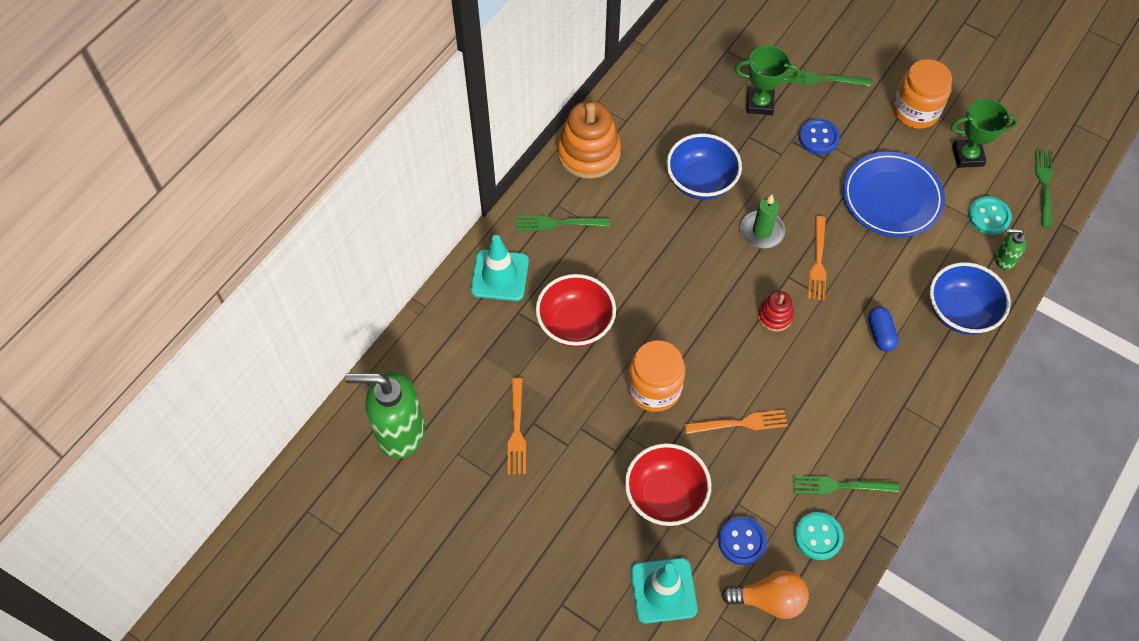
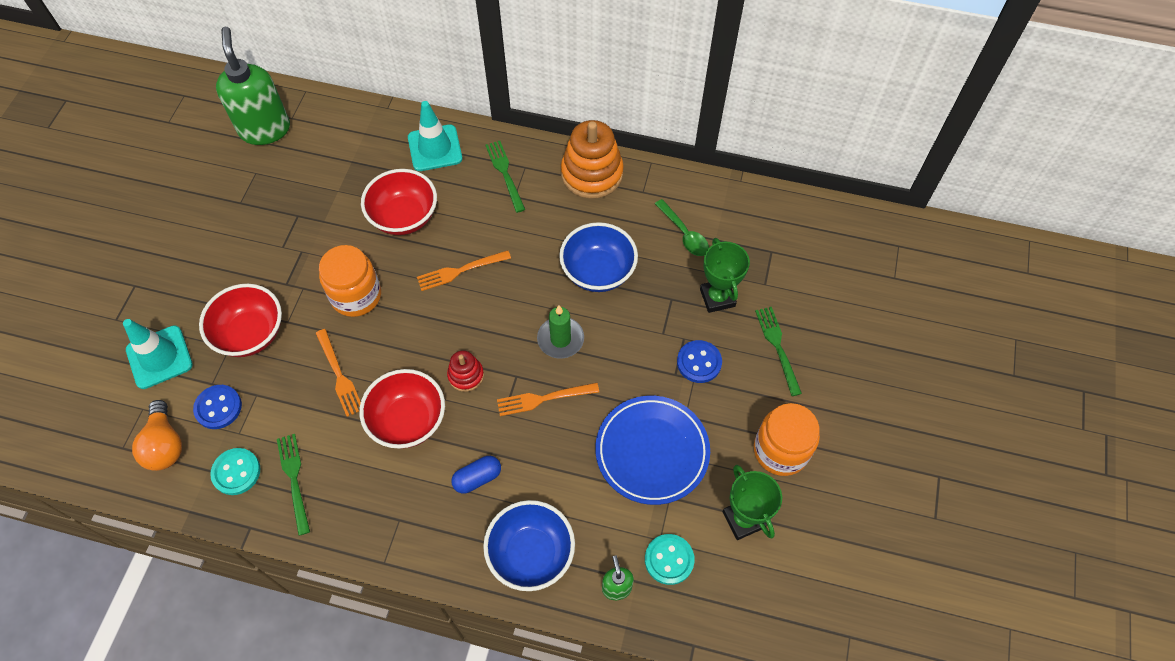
camera: 70 degrees right, 0 degrees up
orange fork [508,378,526,474] -> orange fork moved to [417,250,511,291]
green fork [1035,149,1053,228] -> none
none -> red bowl [359,369,445,449]
none -> green spoon [655,199,709,256]

